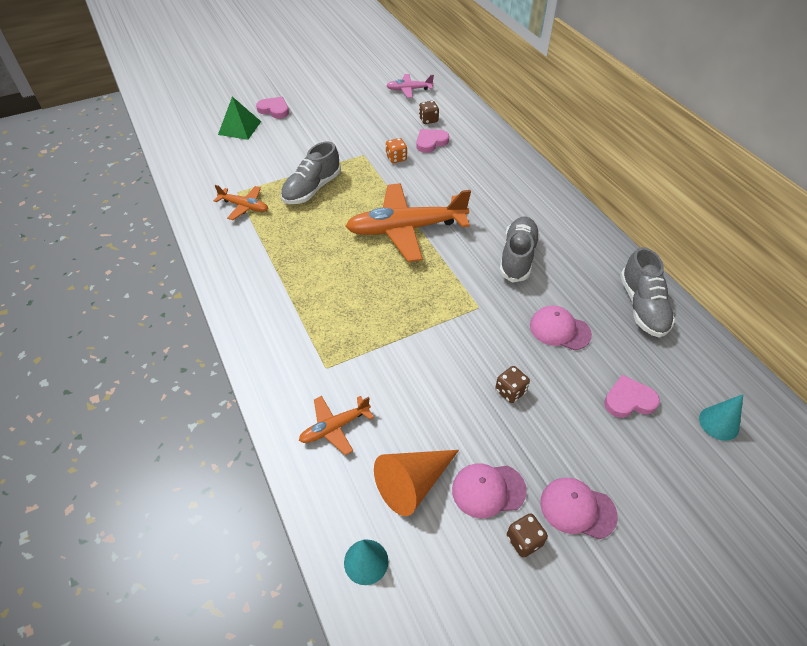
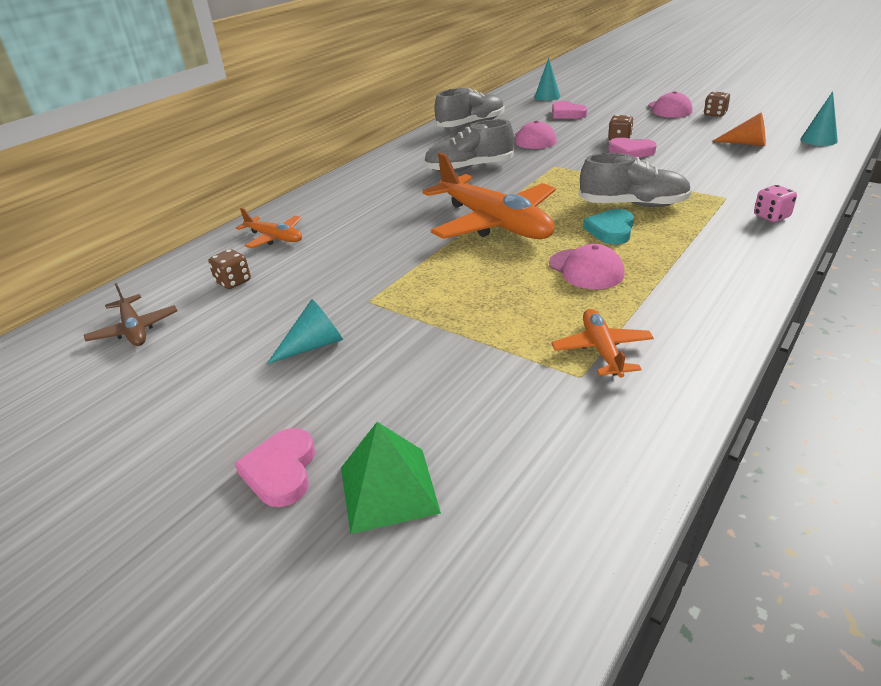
camera: 115 degrees left, 15 degrees down
grey shoe [281,142,341,204] -> grey shoe moved to [579,153,692,207]
orange plane [299,396,374,455] -> orange plane moved to [236,208,302,248]
orange cone [374,450,459,516] -> orange cone [713,112,766,146], size x0.66
pink plane [386,74,434,98] -> brown plane [84,283,177,346]
orange dice [386,138,407,163] -> none
pink heart [416,129,449,153] -> pink heart moved to [608,137,656,158]
pink cap [452,463,527,518] -> pink cap moved to [549,244,625,289]
none -> turquoise cone [267,299,343,364]
none -> turquoise heart [583,209,634,244]
none -> pink dice [754,185,797,222]

